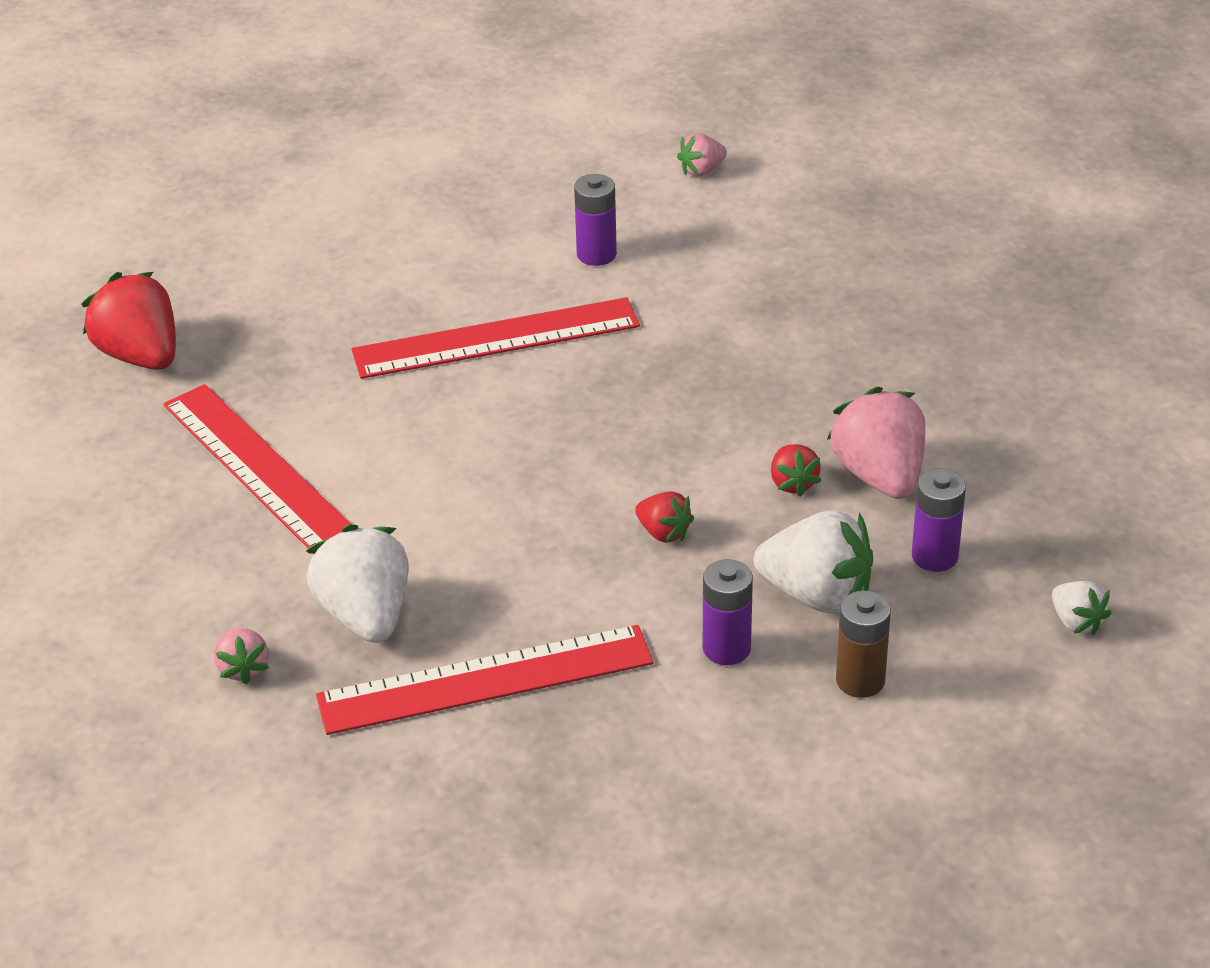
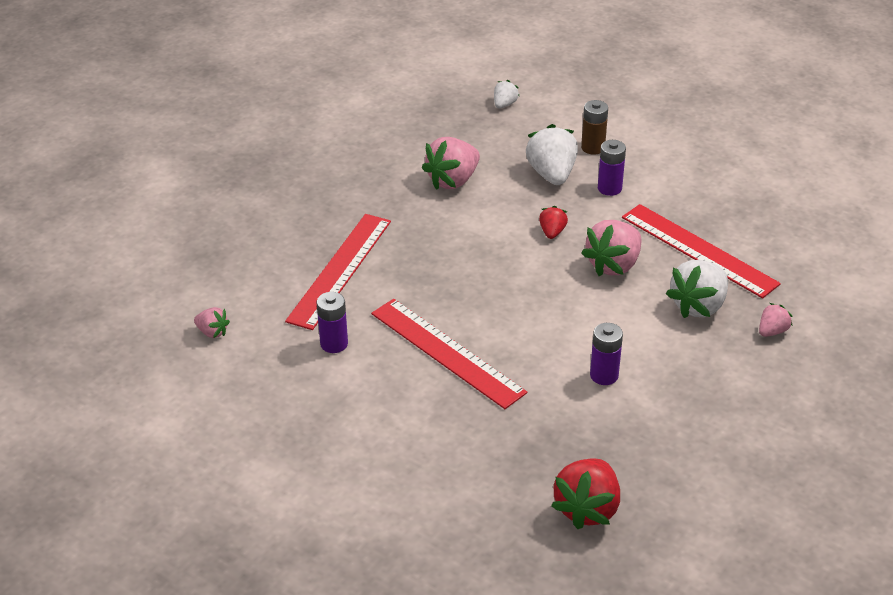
camera: 120 degrees left, 0 degrees up
red ruler [163,384,351,549] -> red ruler moved to [285,214,391,330]
red strawberry [771,444,821,497] -> none
purple battery [912,469,966,572] -> purple battery moved to [590,323,623,385]
none -> pink strawberry [582,220,642,276]

